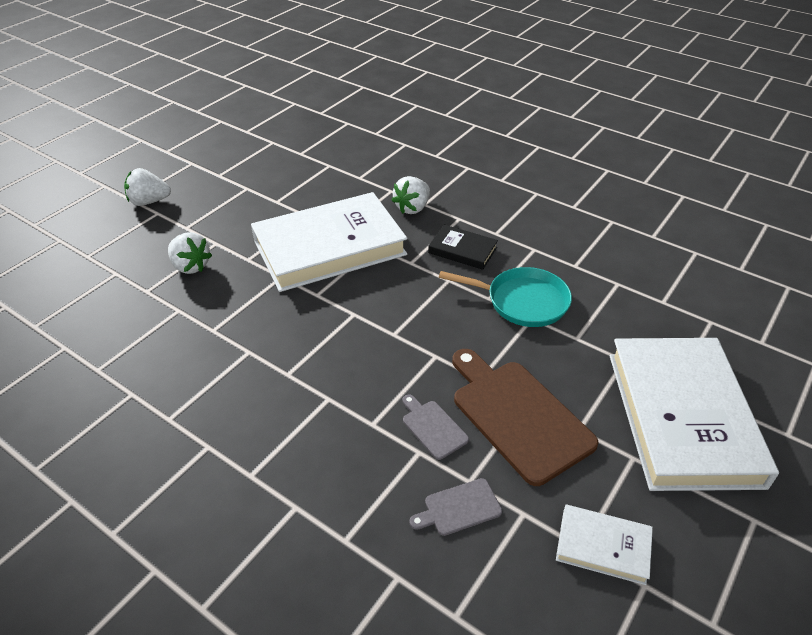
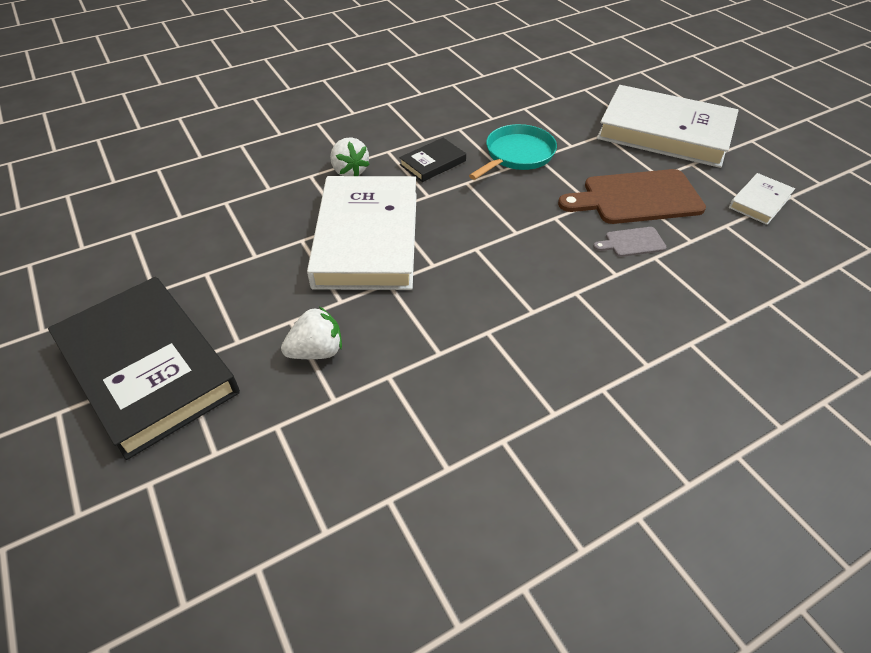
camera: 65 degrees left, 5 degrees up
white strawberry [124,168,171,206] -> black book [48,277,240,460]
grey cutting board [409,478,502,536] -> none

